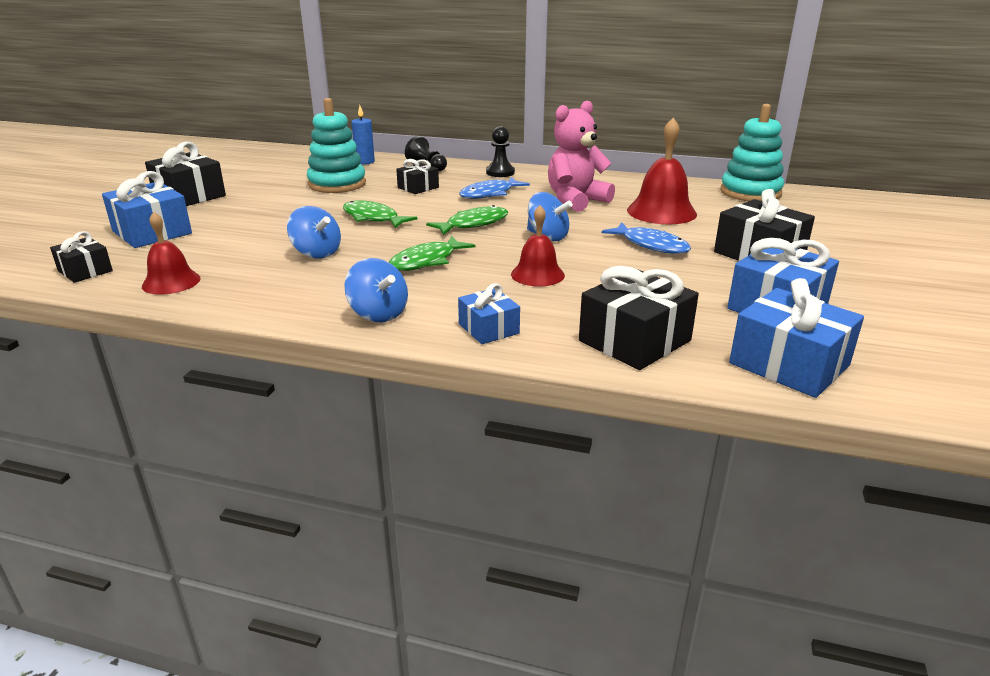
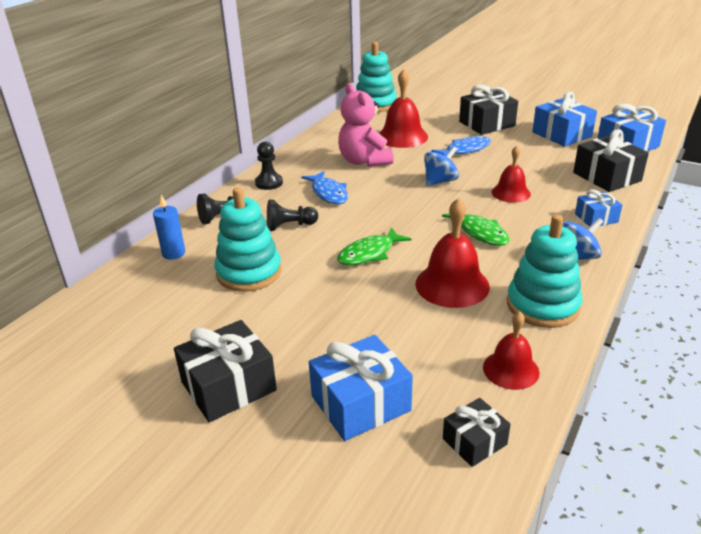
camera: 75 degrees left, 5 degrees up
blue spinning top [287,206,341,259] -> red bell [416,198,490,308]
black gift [396,159,439,194] -> black pawn [267,200,318,231]
green fish [426,205,508,235] -> none
none -> turquoise stacking toy [507,215,582,328]

